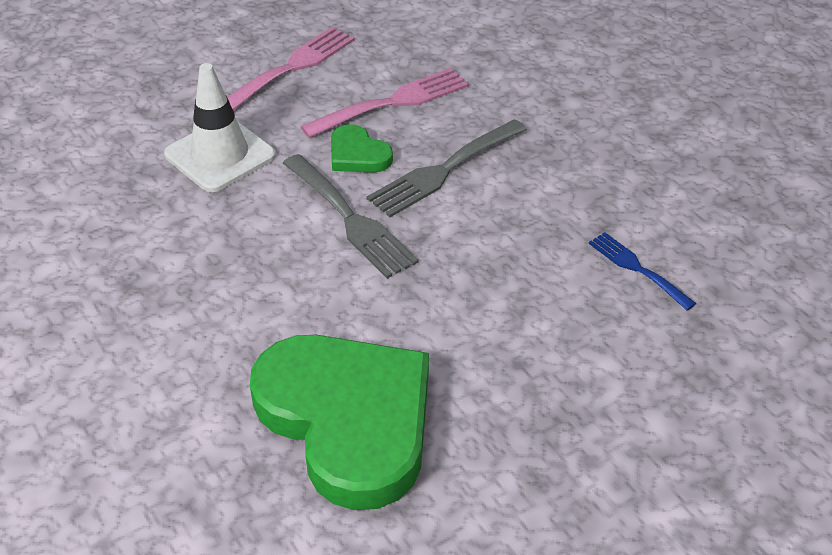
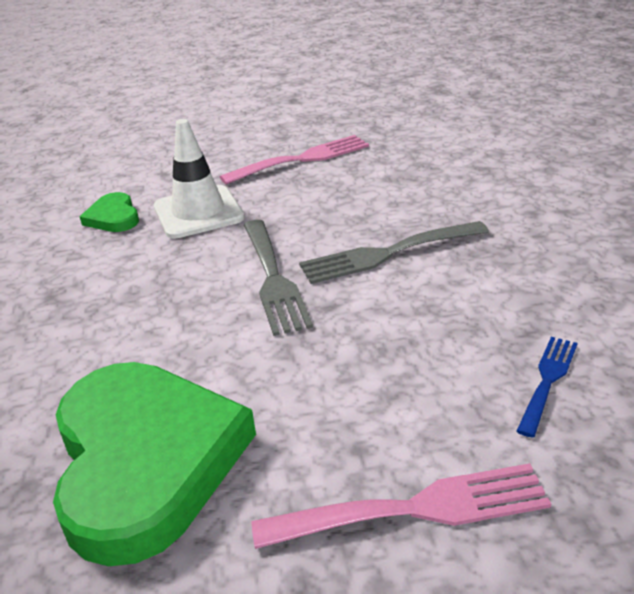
camera: 25 degrees right, 10 degrees down
pink fork [300,68,469,138] -> pink fork moved to [251,463,551,549]
green heart [331,124,393,173] -> green heart moved to [80,192,139,232]
blue fork [589,232,696,310] -> blue fork turned 45 degrees clockwise [516,337,578,438]

